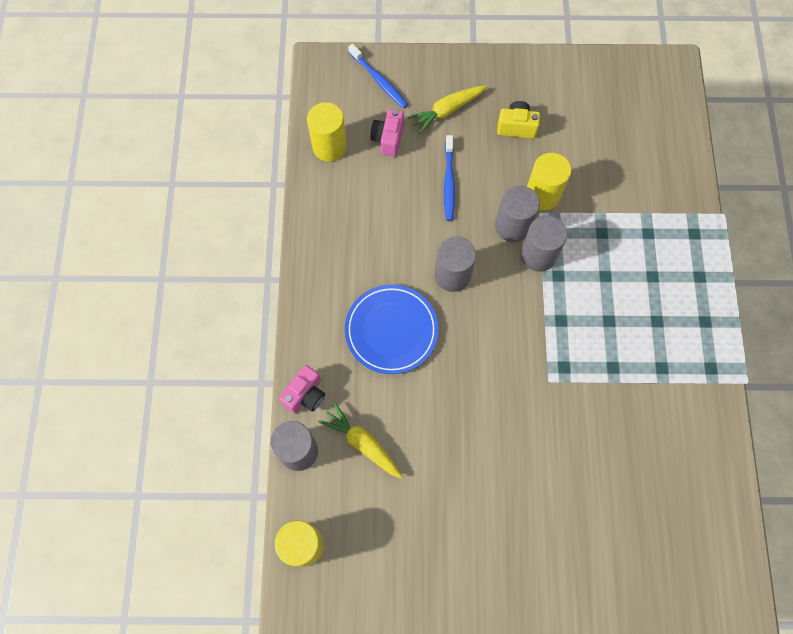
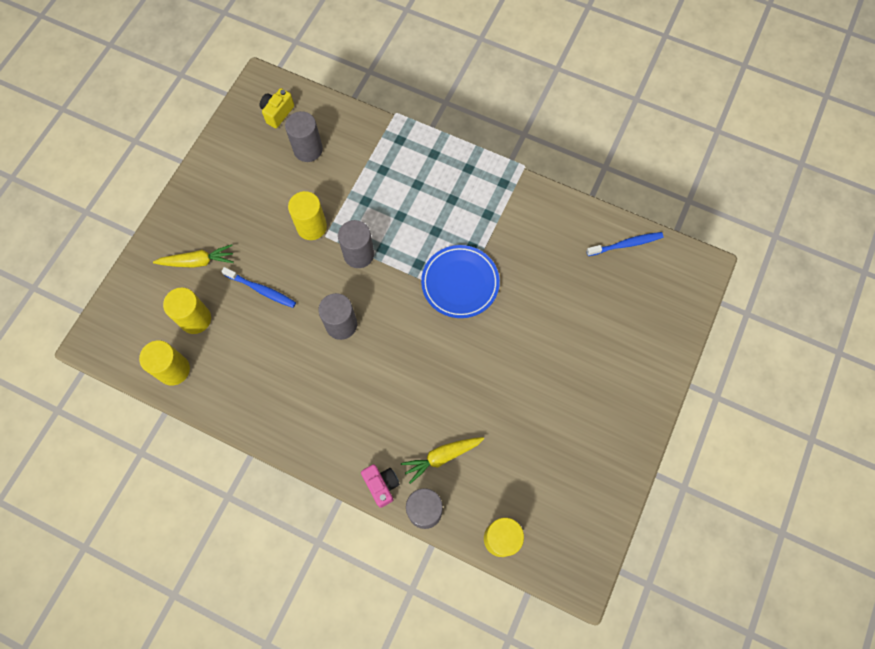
camera: 65 degrees left, 0 degrees up
blue plate [345,284,439,374] -> blue plate moved to [421,245,500,318]
blue toothbrush [348,44,408,109] -> blue toothbrush moved to [586,232,664,256]
pink camera [370,109,404,157] -> yellow cylinder [163,288,211,334]
yellow carrot [408,85,487,134] -> yellow carrot turned 90 degrees counterclockwise [153,244,234,268]
grey cylinder [495,185,540,243] -> grey cylinder moved to [285,111,323,162]
yellow camera [497,101,540,139] -> yellow camera moved to [260,88,294,128]

